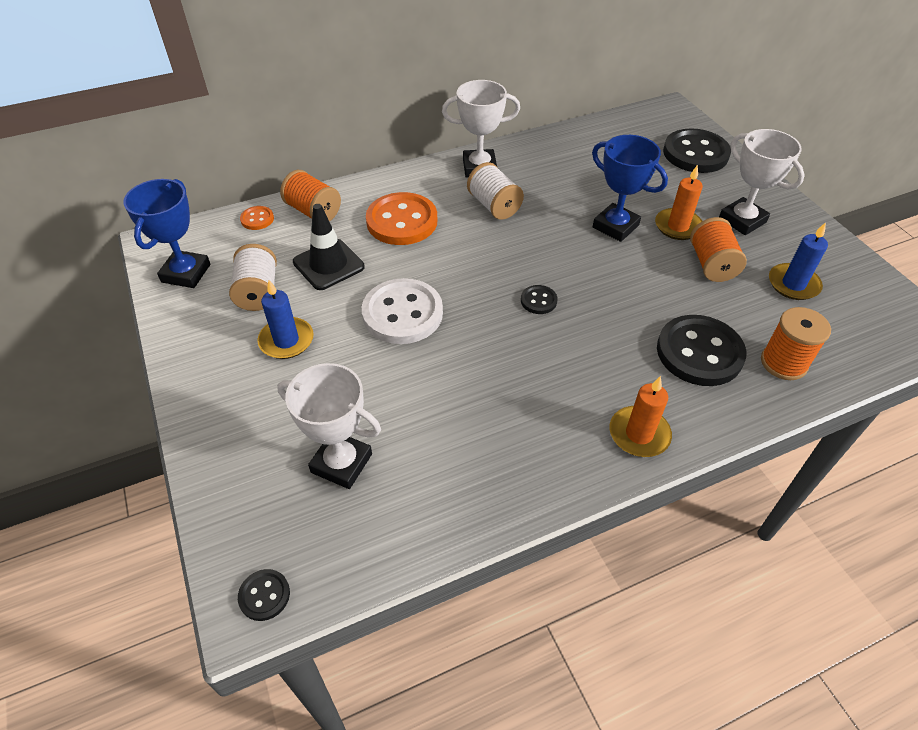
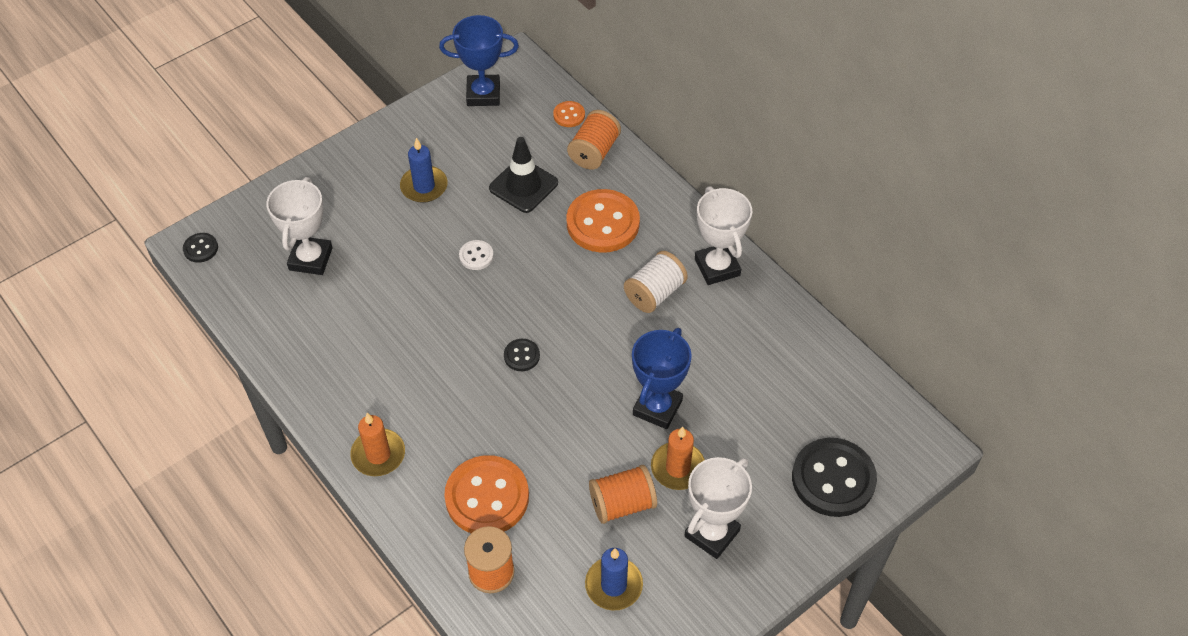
camera: 75 degrees right, 5 degrees up
white spool [229,244,277,311] -> none
white button [362,278,443,344] -> white button [459,240,494,270], size x0.46
black button [657,315,746,386] -> orange button [444,455,529,533]

